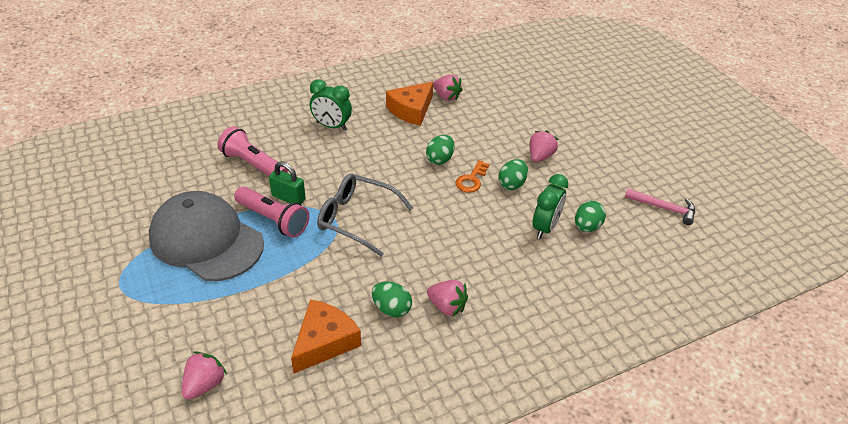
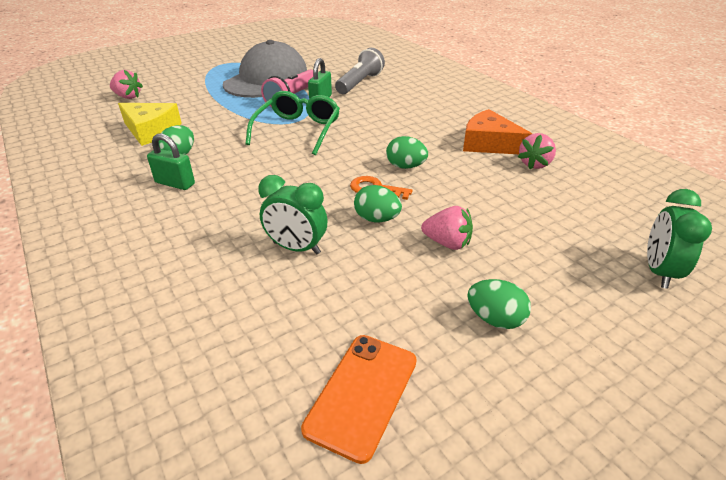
camera: 85 degrees right, 5 degrees down
pink flashlight [218,126,288,176] -> grey flashlight [335,48,385,94]
orange cheese [291,299,361,373] -> yellow cheese [118,103,182,146]
green clock [310,79,352,131] -> green clock moved to [647,189,712,289]
grey glasses [317,173,413,257] -> green glasses [245,91,340,155]
pink strawberry [427,280,468,317] -> green padlock [147,134,195,190]
green egg [575,201,606,232] -> green egg moved to [467,279,531,329]
pink hammer [625,189,695,225] -> orange phone [301,335,417,464]

